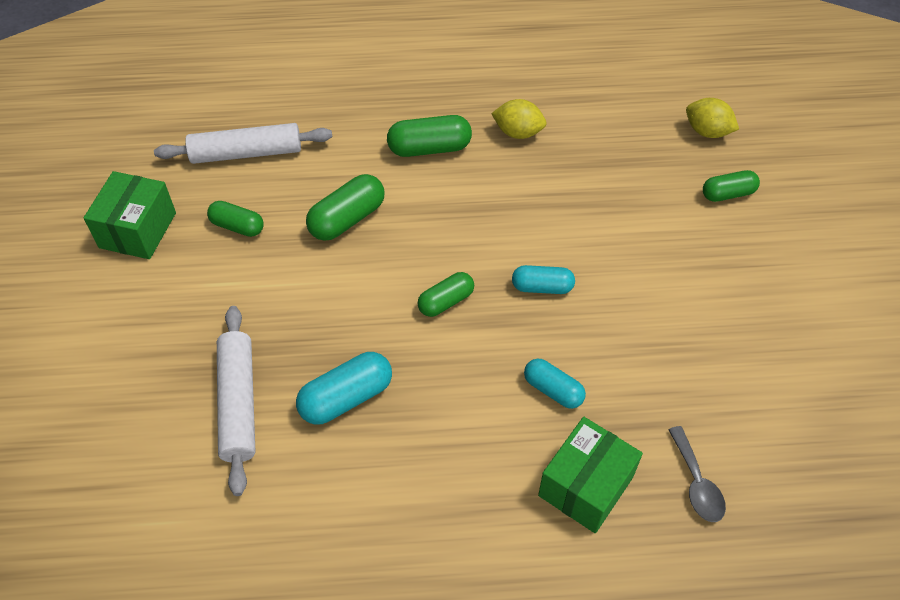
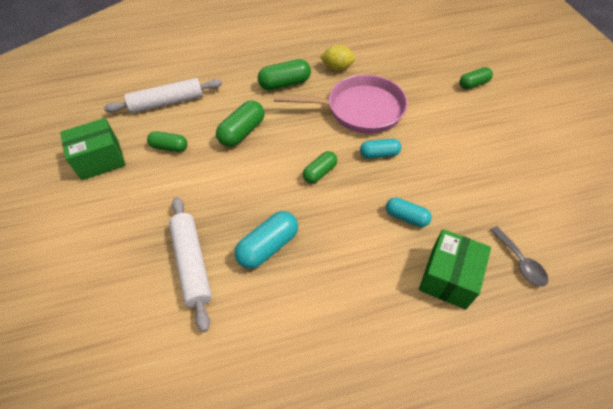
camera: 10 degrees left, 0 degrees up
green box [84,171,176,259] -> green box turned 60 degrees clockwise [60,118,126,180]
yellow lemon [686,98,739,138] -> none
none -> pink pan [274,75,408,134]

